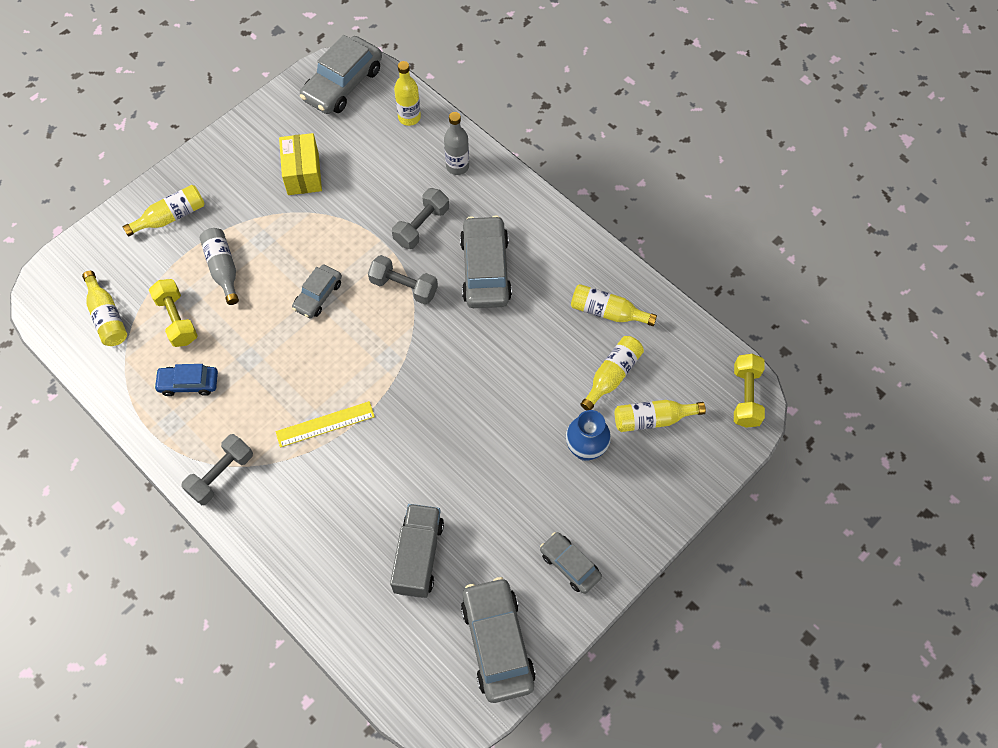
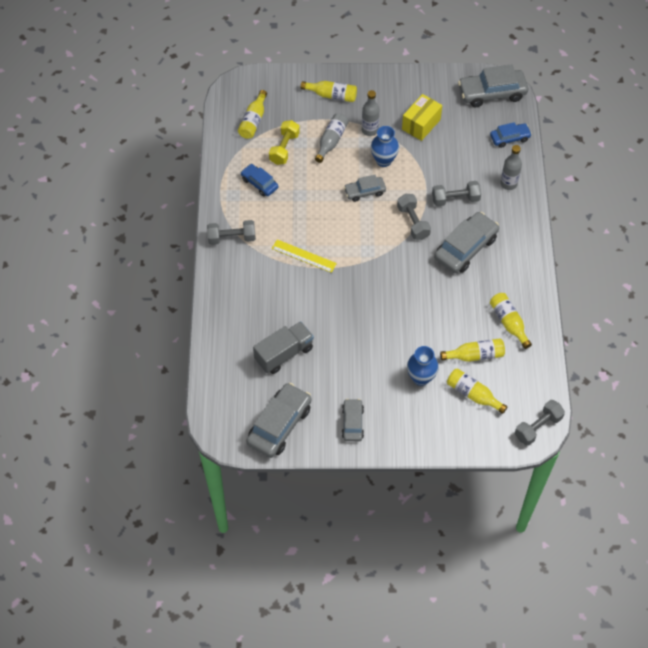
camera: 45 degrees right, 5 degrees down
yellow bottle [394,61,421,126] -> blue car [490,122,532,148]
yellow dumbbell [734,354,765,428] -> grey dumbbell [515,400,565,446]
none -> grey bottle [362,90,379,136]
none -> blue vase [371,126,399,167]

